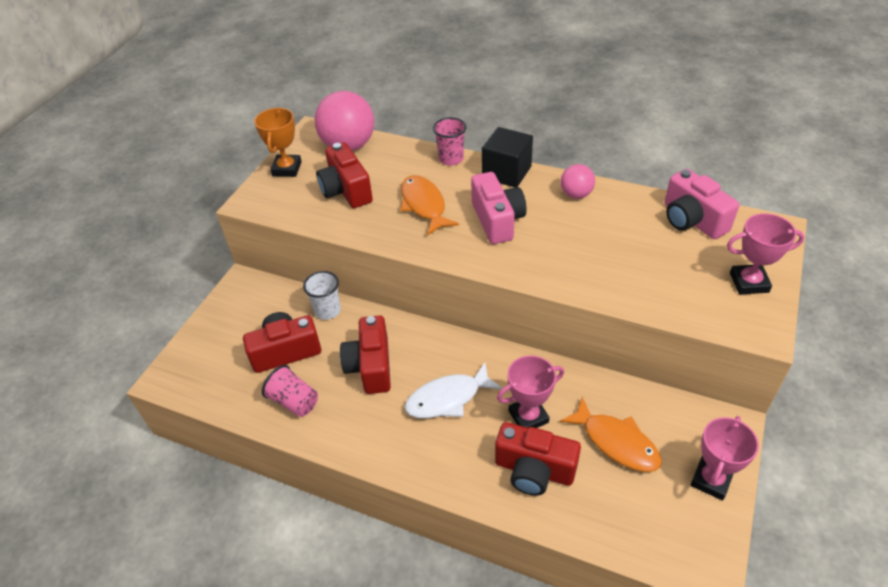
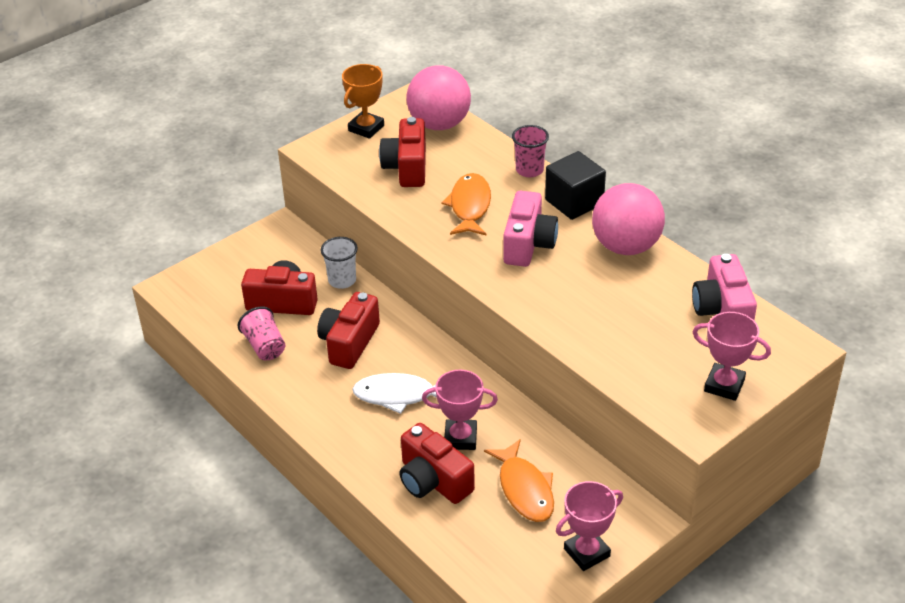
camera: 25 degrees right, 5 degrees down
pink ball [561,164,595,199] -> pink ball [592,183,665,255], size x1.89

